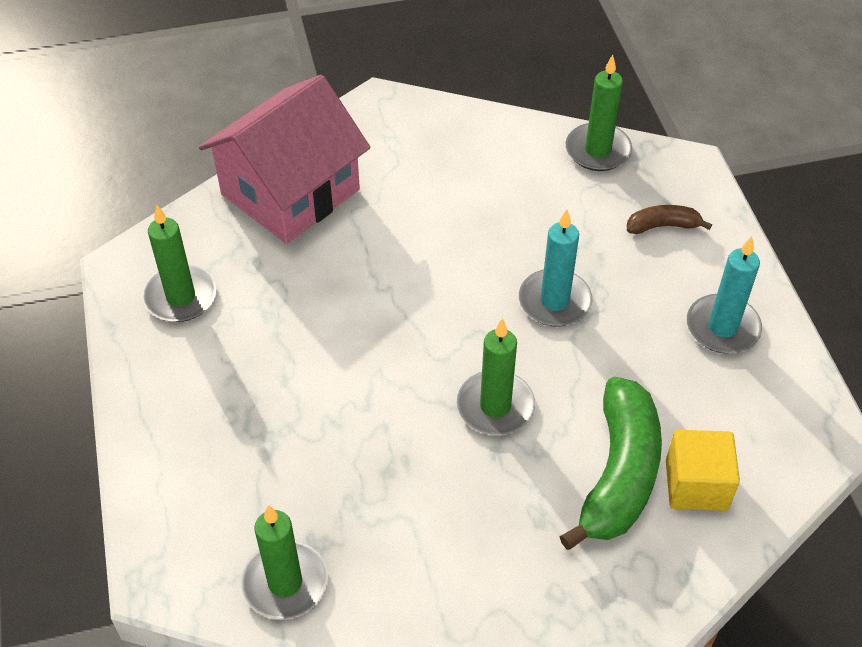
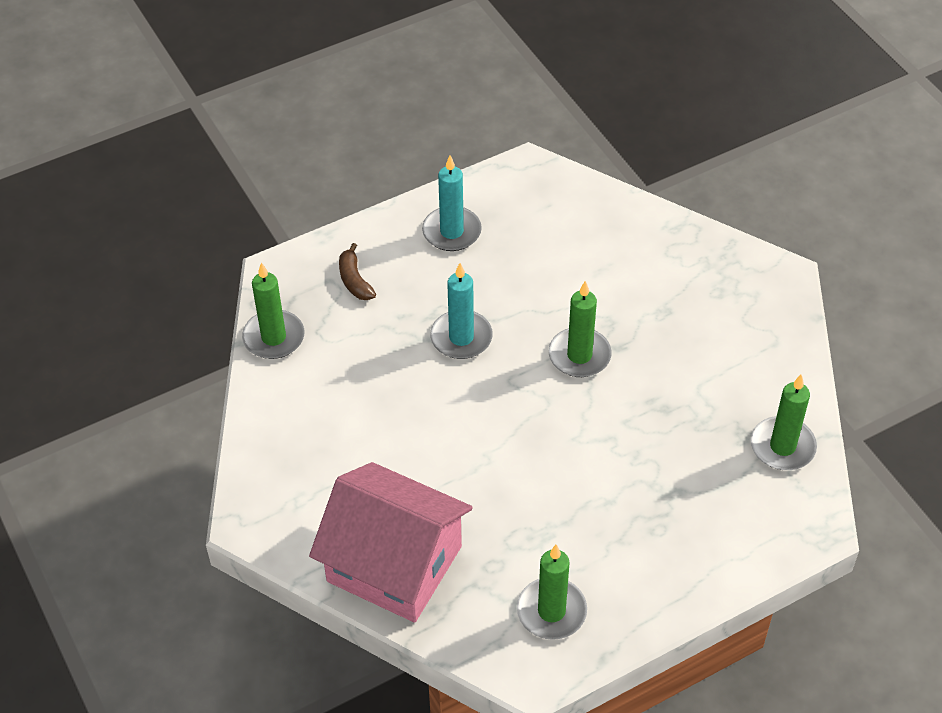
camera: 105 degrees left, 0 degrees up
green banana [559,377,662,550] -> none
yellow cube [666,430,740,511] -> none

